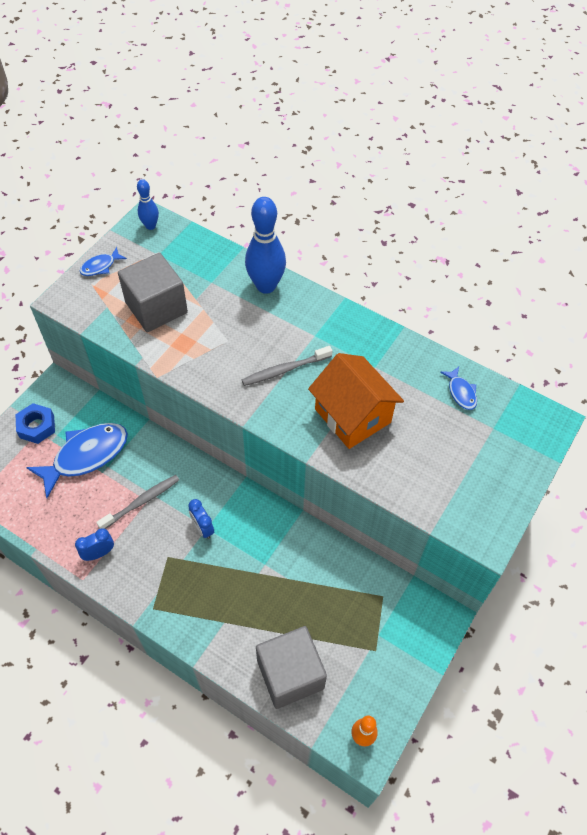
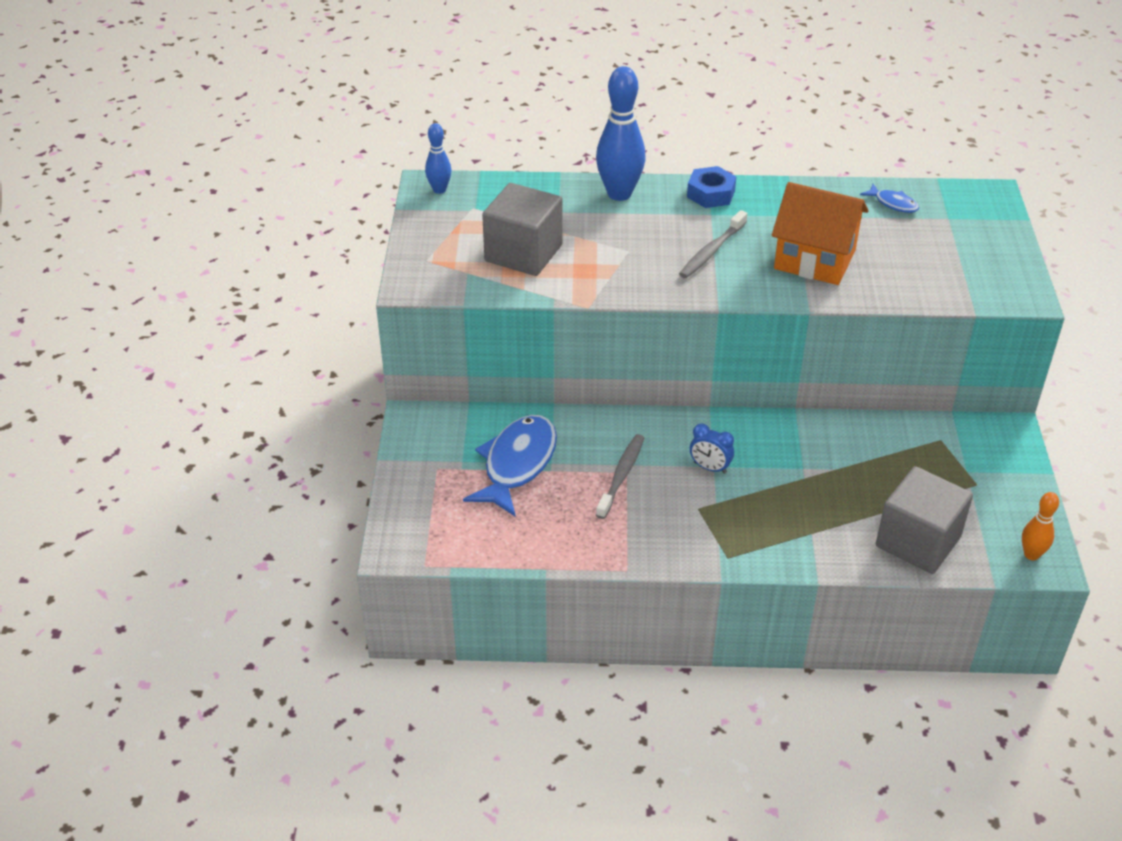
camera: 30 degrees left, 15 degrees down
blue nut [16,403,55,444] -> blue nut moved to [687,166,736,208]
blue clock [75,528,114,561] -> none
blue fish [80,247,127,276] -> none

